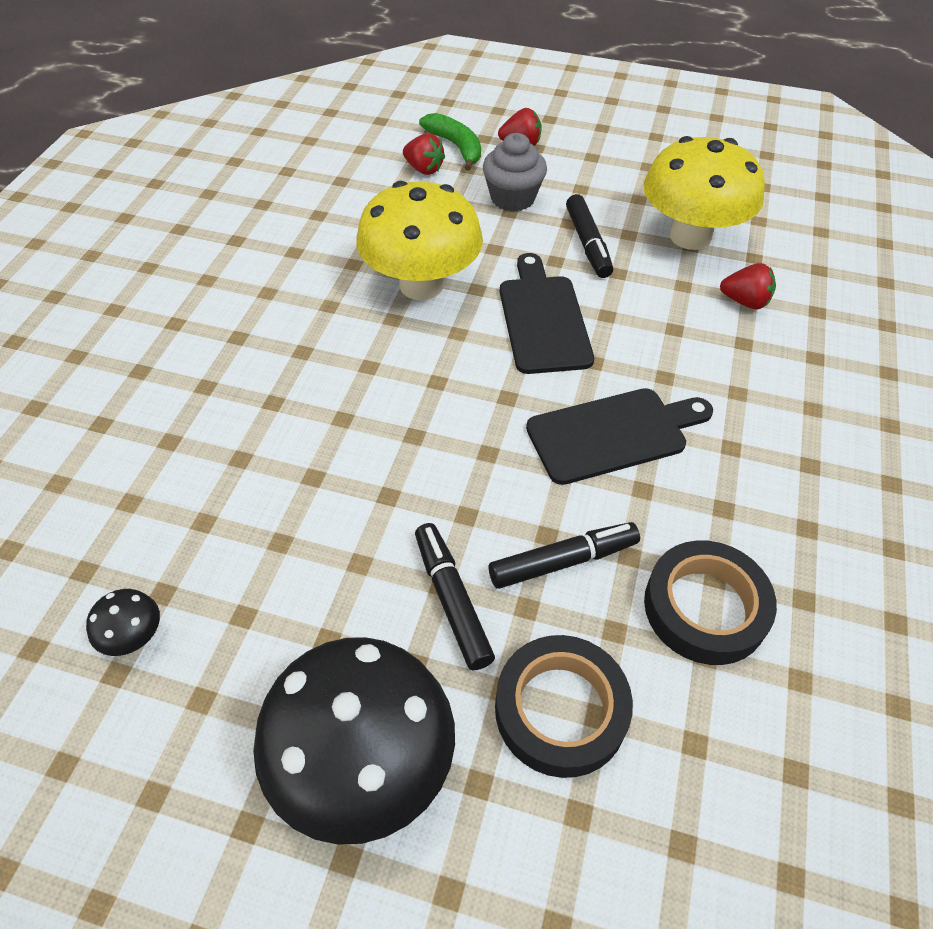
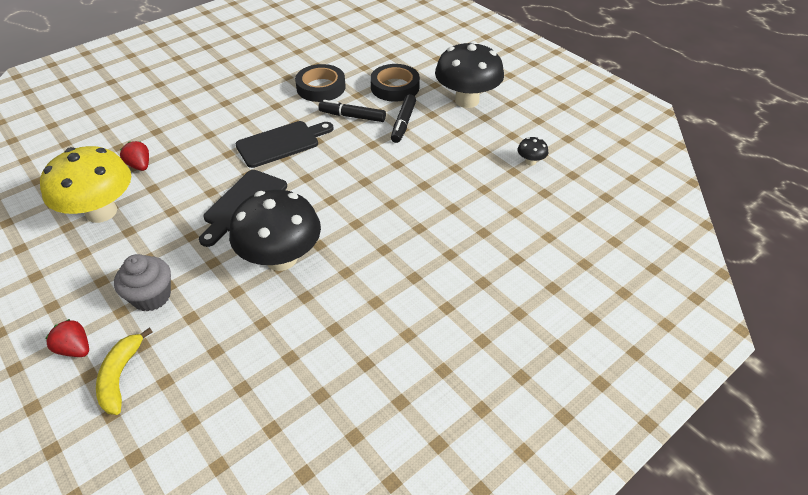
camera: 145 degrees left, 5 degrees down
yellow mushroom [356,181,483,300] -> black mushroom [229,189,321,271]
red strawberry [403,133,445,175] -> none
green banana [419,113,481,171] -> yellow banana [96,328,153,415]
black cutting board [526,388,713,485] -> black cutting board turned 135 degrees clockwise [236,121,334,168]
black marker [566,194,613,278] -> none

